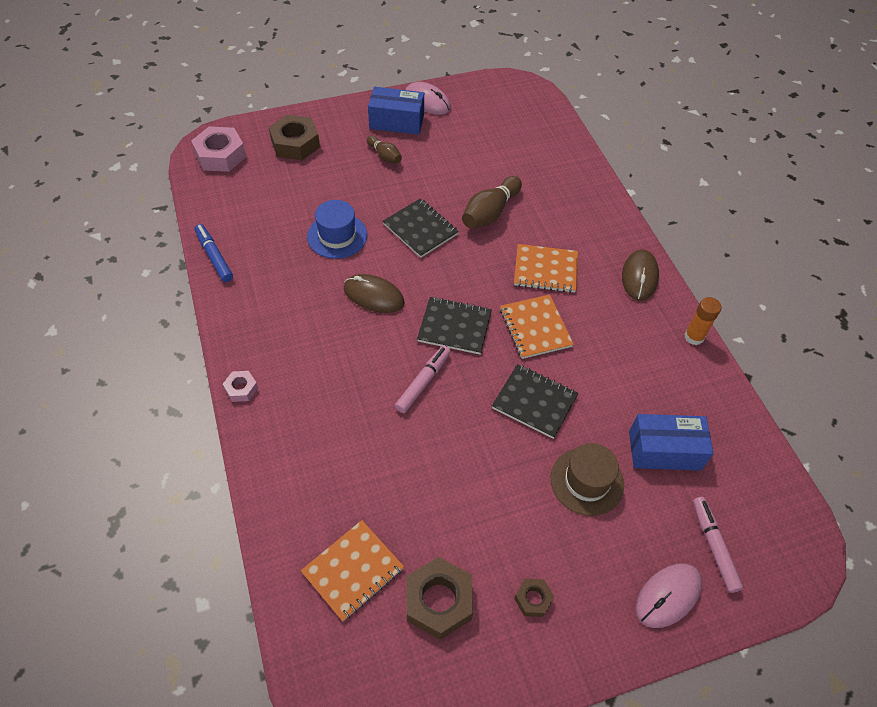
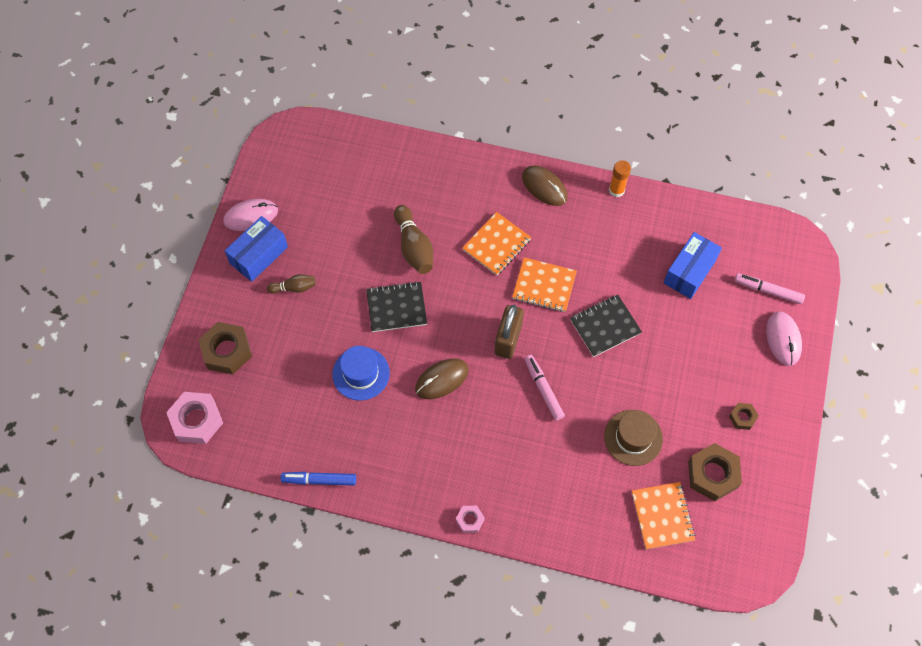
camera: 55 degrees left, 10 degrees up
black notebook [417,297,492,355] -> brown padlock [495,305,524,359]
brown hat [551,443,624,516] -> brown hat moved to [604,410,663,466]

